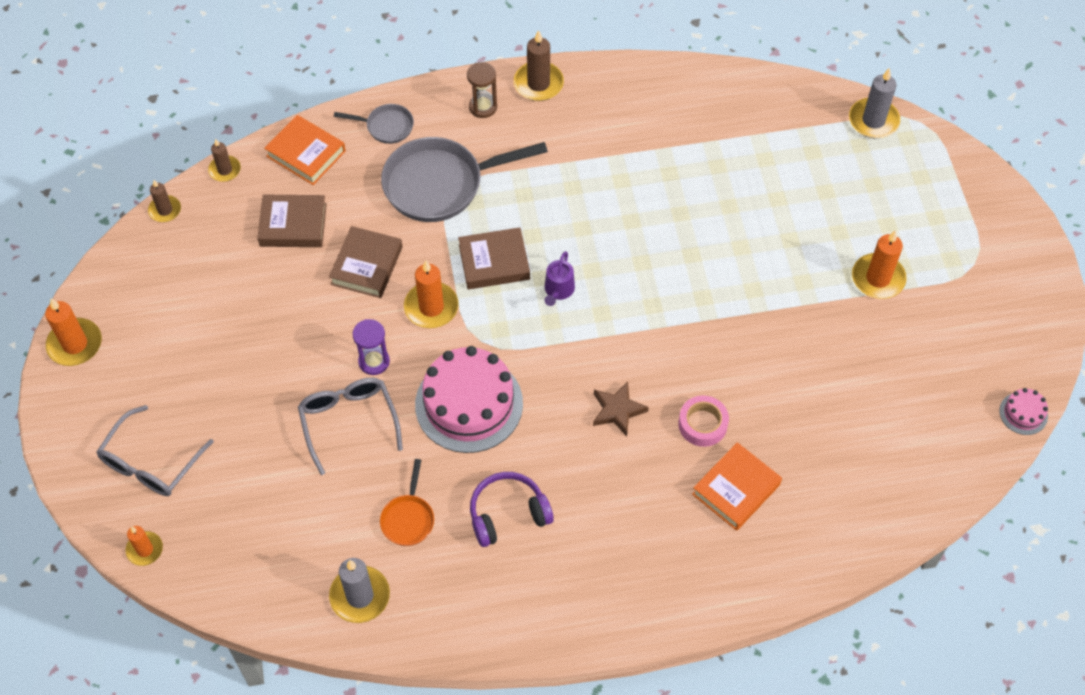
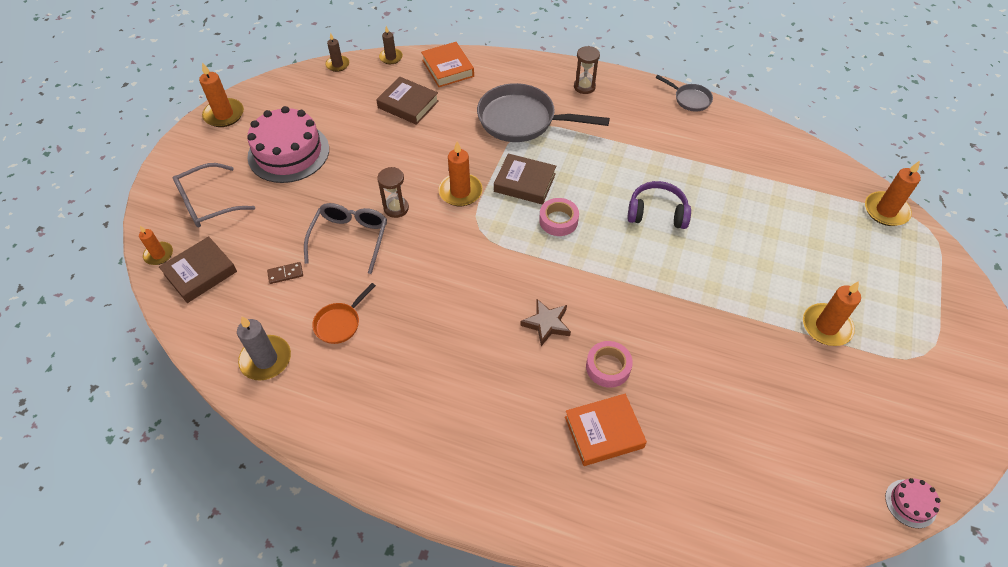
camera: 30 degrees right, 5 degrees down
brown book [329,226,402,298] -> brown book moved to [159,236,237,303]
grey pan [334,104,414,144] -> grey pan moved to [656,75,713,112]
purple hourglass [353,319,390,375] -> brown hourglass [377,167,409,218]
pink cake [415,346,523,453] -> pink cake moved to [247,106,329,183]
purple headphones [470,472,554,547] -> purple headphones moved to [627,181,691,229]
brown candle [514,30,564,101] -> none
purple watering can [544,251,575,306] -> pink tape [539,198,579,236]
grey candle [849,68,900,138] -> orange candle [865,161,921,226]
none -> brown domino [267,262,303,284]

